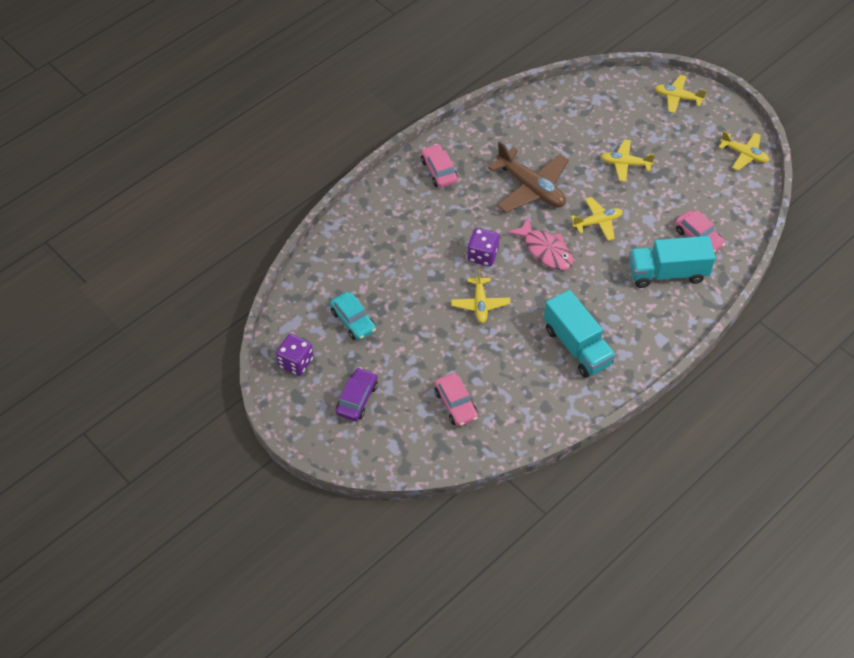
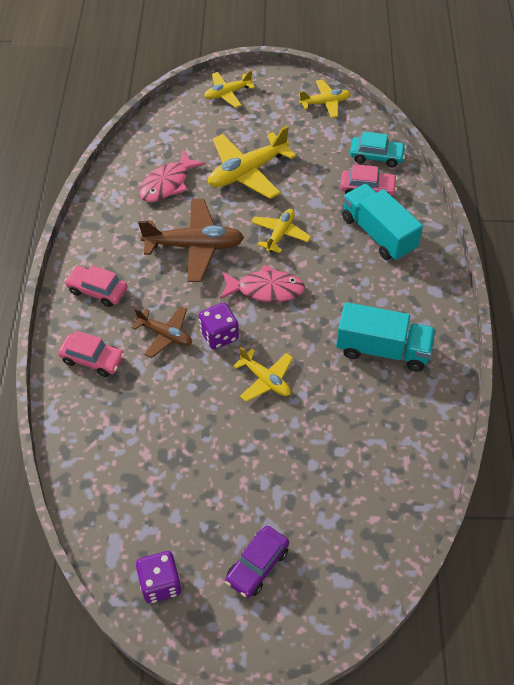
camera: 45 degrees left, 0 degrees up
turquoise car [330,292,376,340] -> turquoise car moved to [350,131,406,167]
purple car [336,367,378,421] -> purple car turned 120 degrees counterclockwise [225,526,289,598]
pink car [434,373,478,427] -> pink car moved to [58,331,125,377]
yellow plane [601,140,655,182] -> yellow plane [208,126,296,199], size x1.70
turquoise truck [629,236,715,288] -> turquoise truck turned 105 degrees clockwise [342,183,423,261]
none -> brown plane [131,306,192,358]
none -> pink fish [139,150,205,202]

